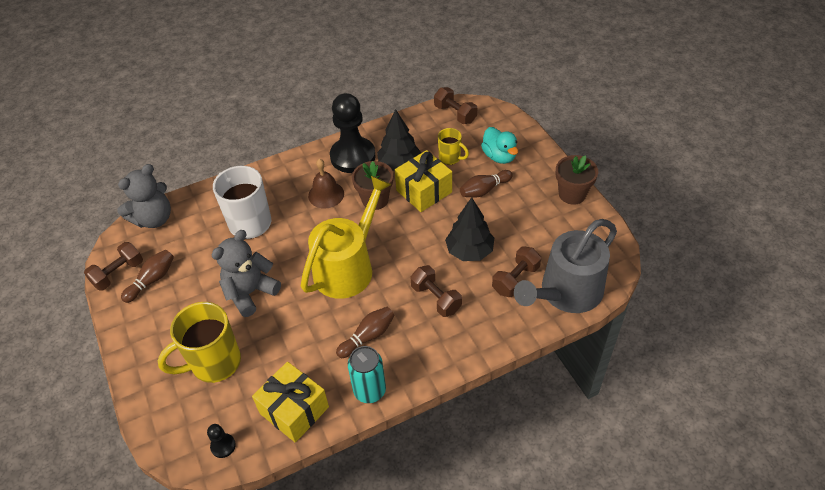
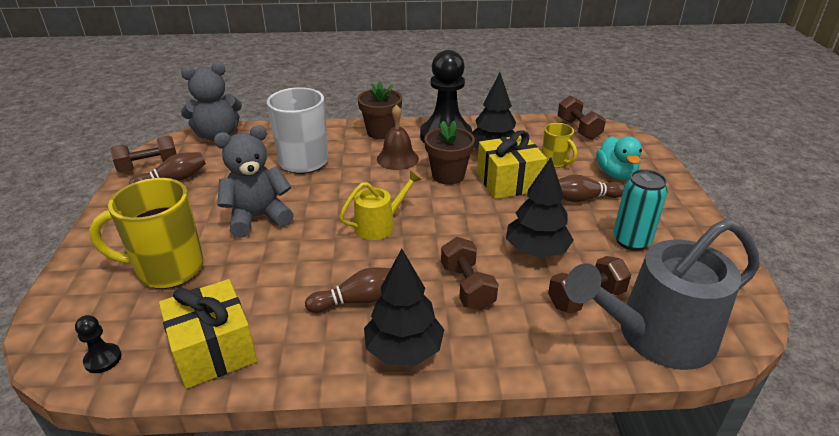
camera: 20 degrees right, 15 degrees down
yellow watering can [301,176,392,299] -> yellow watering can [339,170,421,240], size x0.52
turquoise can [348,346,386,403] -> turquoise can moved to [613,169,668,251]
brown flower pot [556,155,598,205] -> brown flower pot moved to [357,81,402,139]
none -> black tree [364,249,444,365]

